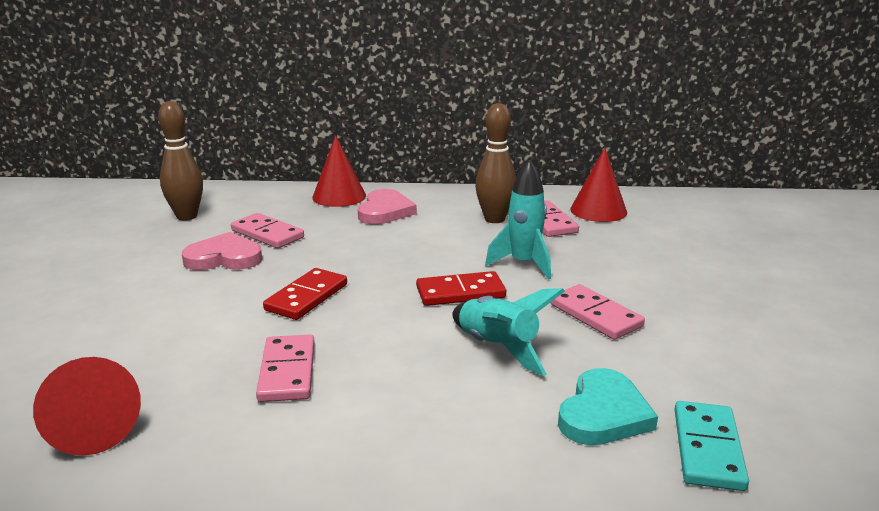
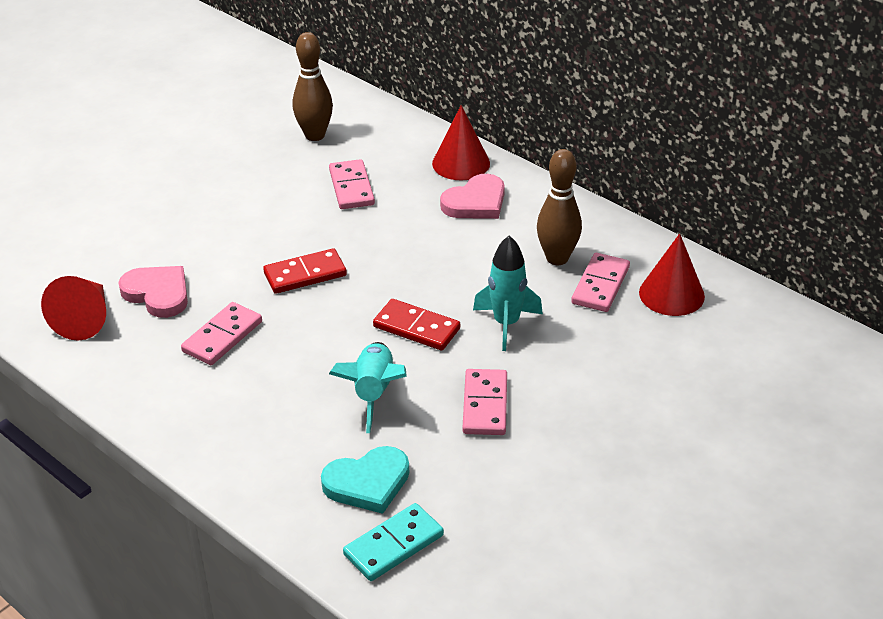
camera: 40 degrees right, 15 degrees up
pink heart [182,232,262,270] -> pink heart moved to [118,266,188,318]

